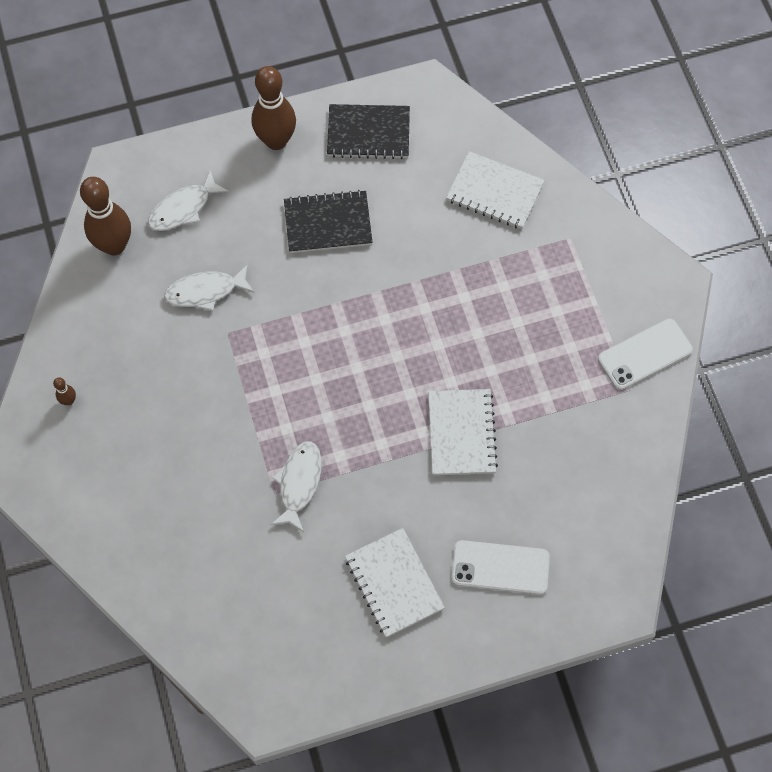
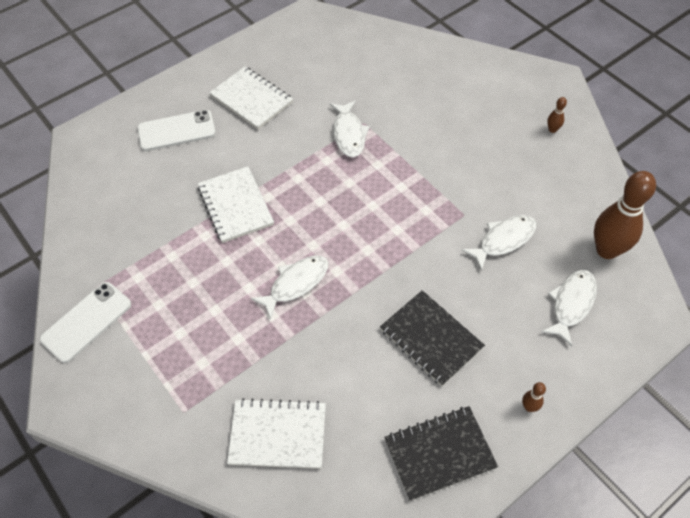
camera: 160 degrees right, 10 degrees down
brown bowling pin [252,66,296,150] -> brown bowling pin [522,382,546,412], size x0.41
black notebook [284,190,373,253] -> black notebook turned 75 degrees clockwise [380,290,485,386]
none -> white fish [251,256,329,320]

